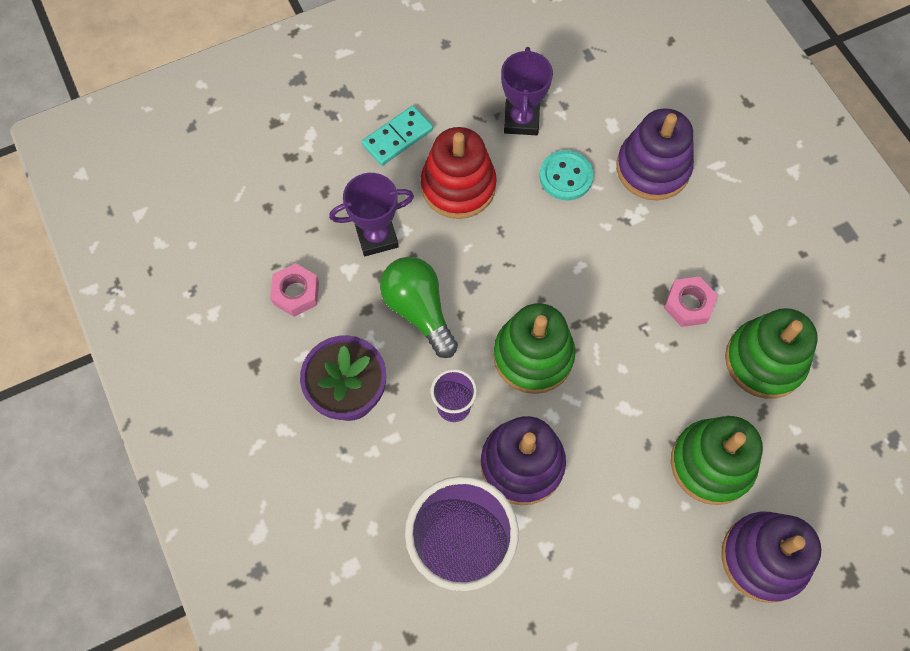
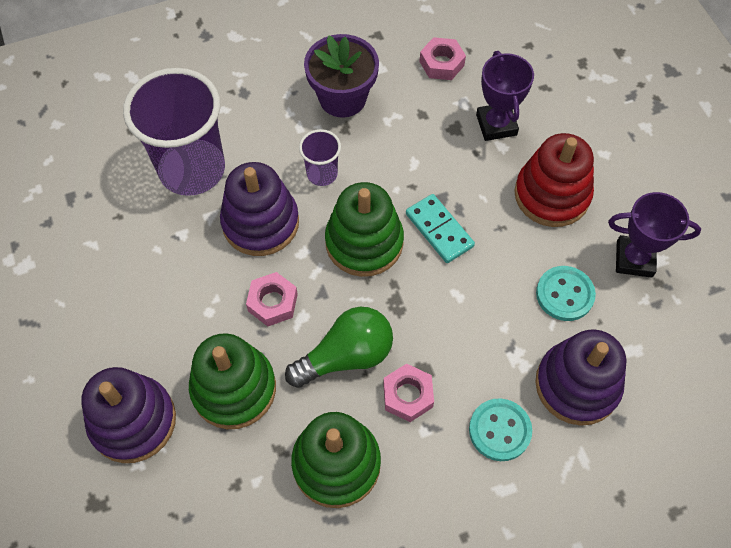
camera: 95 degrees right, 5 degrees down
turquoise domino [362,106,433,166] -> turquoise domino moved to [406,194,475,263]
green light bulb [380,257,458,358] -> green light bulb moved to [285,307,393,388]
none -> pink nut [246,272,298,326]
none -> turquoise button [469,398,532,461]

